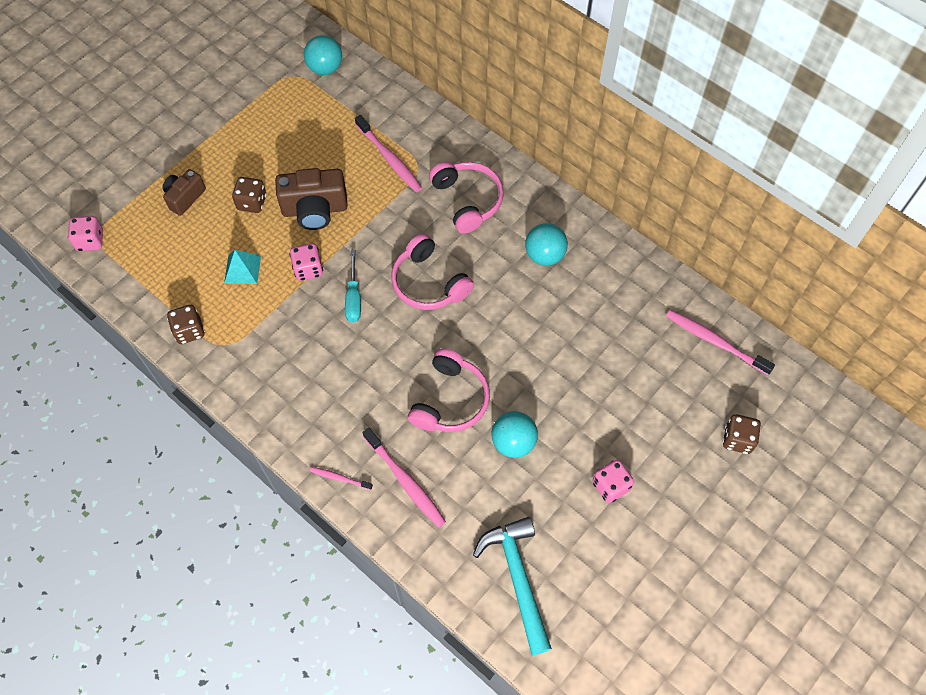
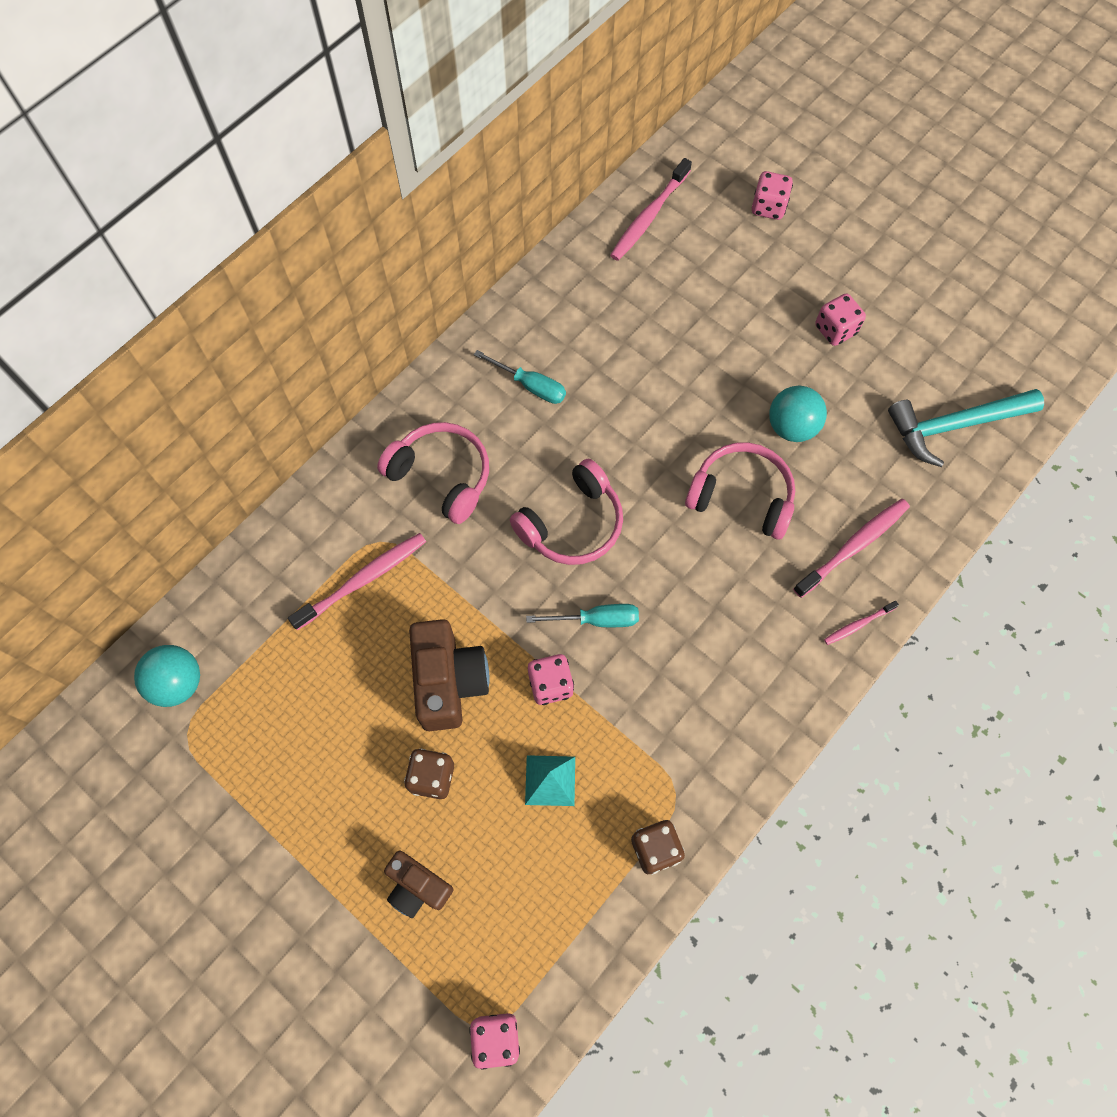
camera: 90 degrees left, 5 degrees up
pink toothbrush [310,467,373,490] -> pink toothbrush turned 45 degrees clockwise [824,601,899,645]
pink headphones [429,162,504,234] -> pink headphones turned 60 degrees clockwise [377,422,489,524]
turquoise ball [525,223,568,266] -> turquoise screwdriver [474,350,566,404]
brown dice [723,414,761,454] -> pink dice [752,171,793,220]

